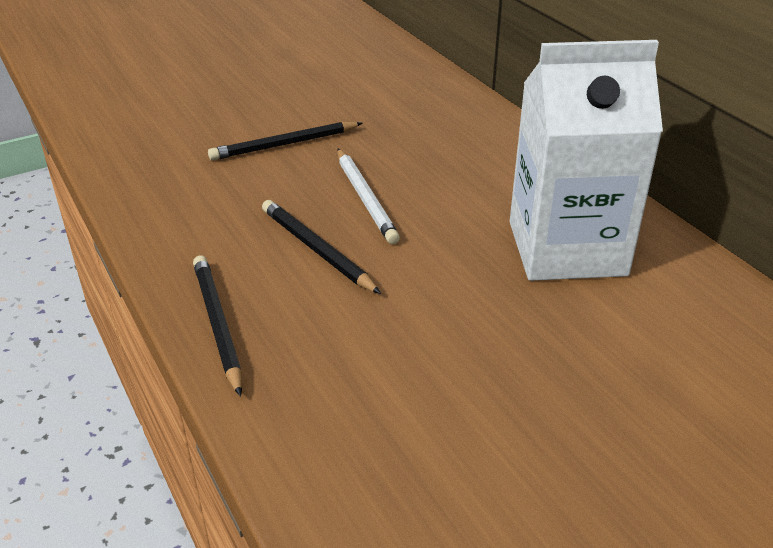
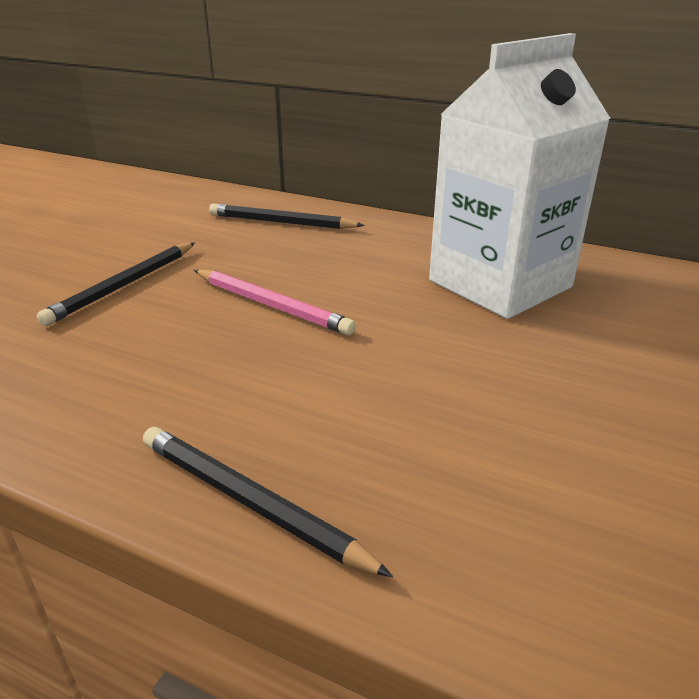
camera: 35 degrees left, 5 degrees down
black pencil [262,200,381,294] -> black pencil moved to [209,204,365,229]
white pencil [337,149,400,244] -> pink pencil [194,269,356,335]

